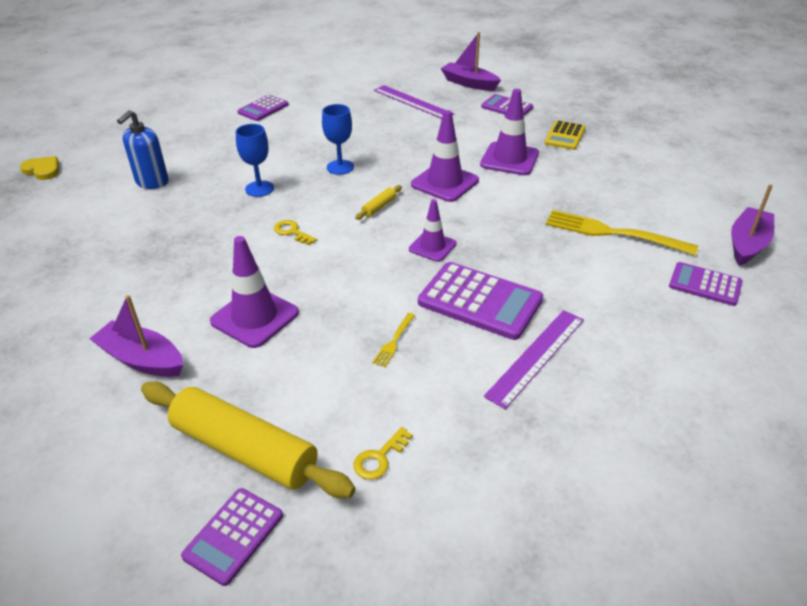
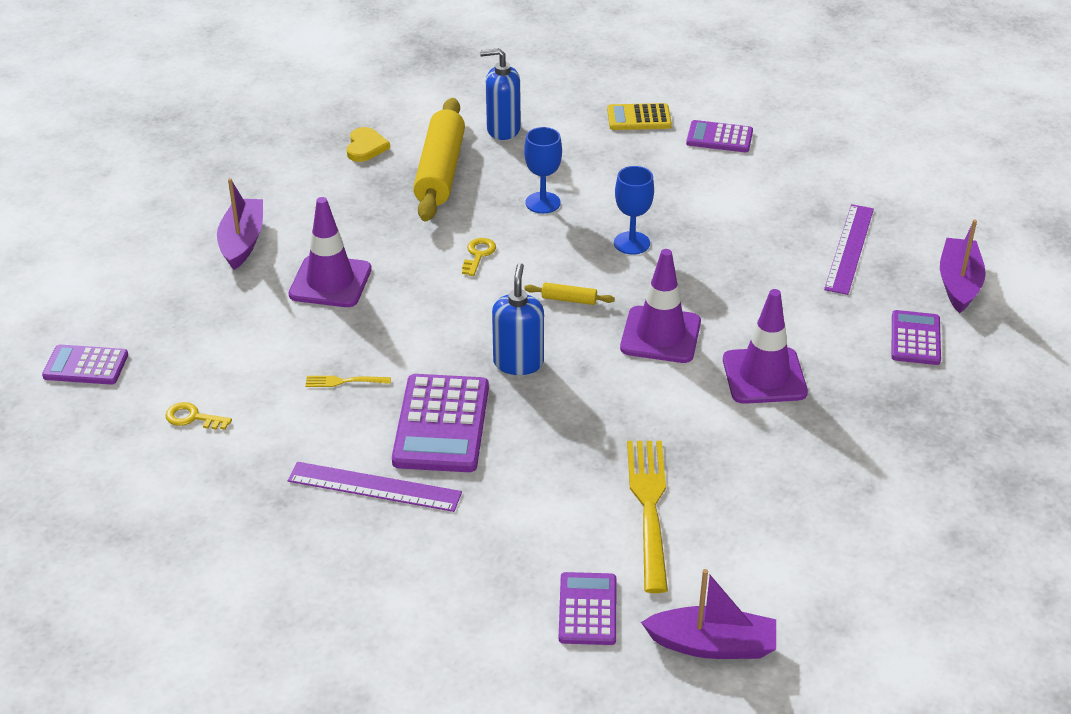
camera: 65 degrees right, 0 degrees up
yellow heart [20,156,59,180] -> yellow heart moved to [347,127,390,162]
yellow rolling pin [141,381,356,498] -> yellow rolling pin moved to [413,98,465,221]
purple traffic cone [409,199,457,262] -> blue soap dispenser [492,263,544,375]
yellow calculator [545,120,585,150] -> yellow calculator moved to [607,103,672,130]

